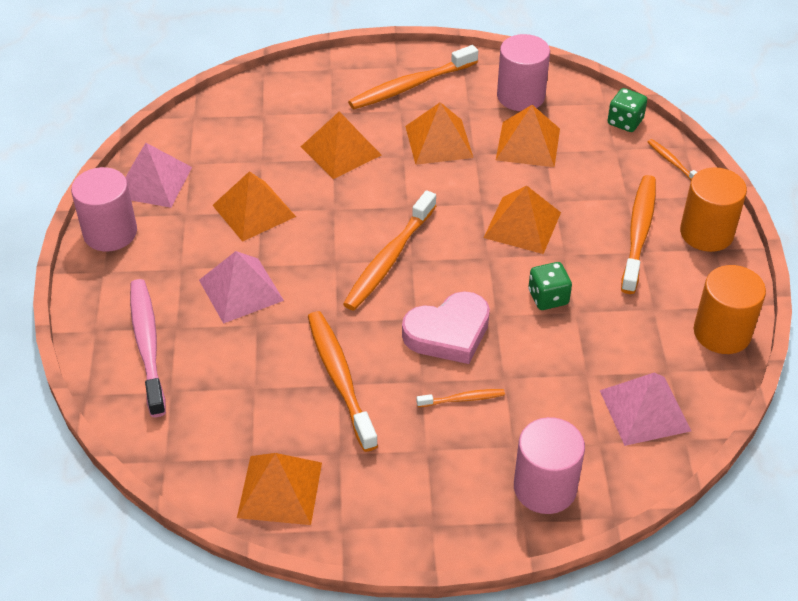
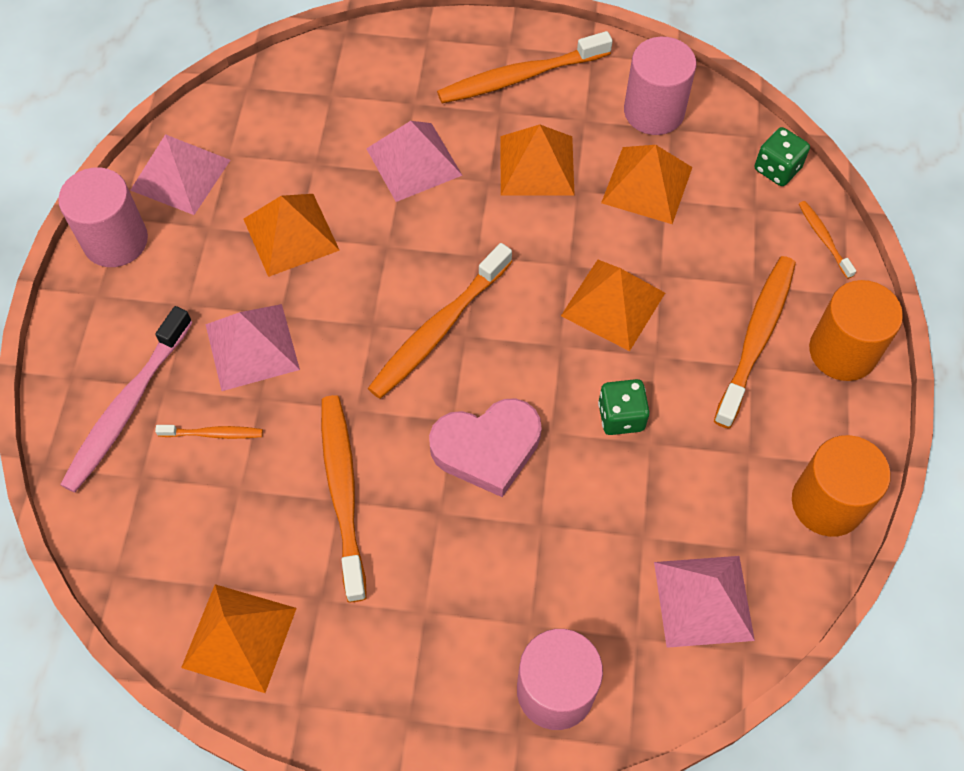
camera: 10 degrees right, 15 degrees up
pink toothbrush [130,279,166,417] -> pink toothbrush turned 150 degrees counterclockwise [60,306,193,493]
orange pyramid [301,112,381,179] -> pink pyramid [366,121,462,202]
orange toothbrush [416,389,505,407] -> orange toothbrush moved to [155,425,263,439]

